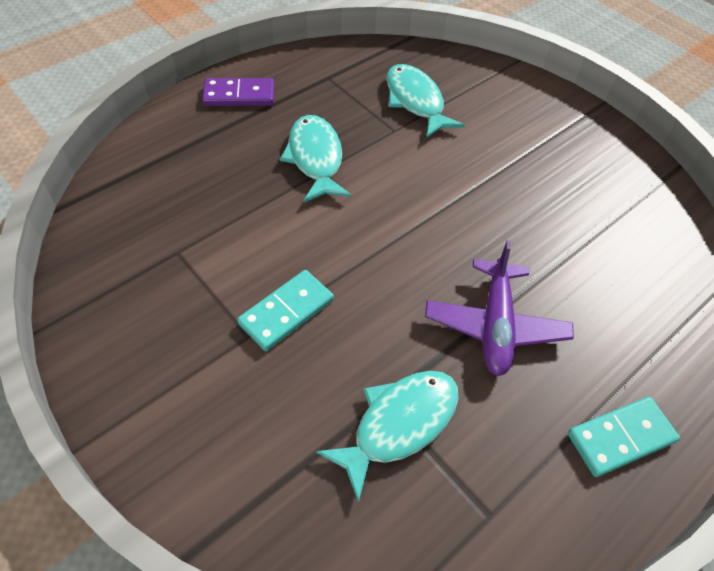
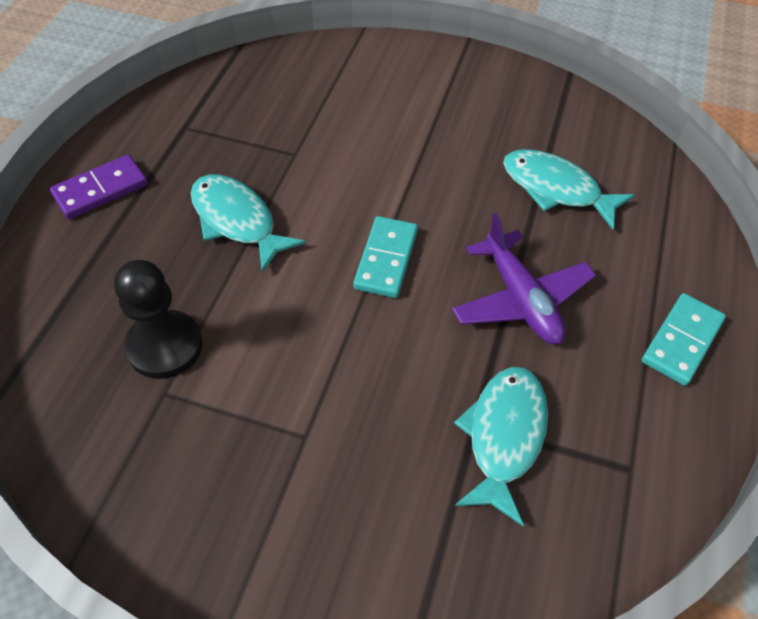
camera: 30 degrees left, 0 degrees up
turquoise domino [237,270,334,351] -> turquoise domino moved to [353,216,418,298]
turquoise fish [386,64,465,138] -> turquoise fish moved to [503,149,635,229]
none -> black pawn [114,260,203,379]

